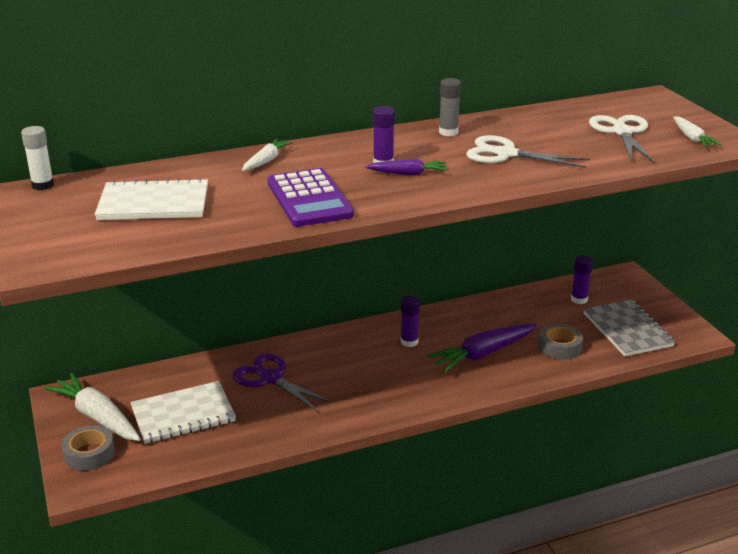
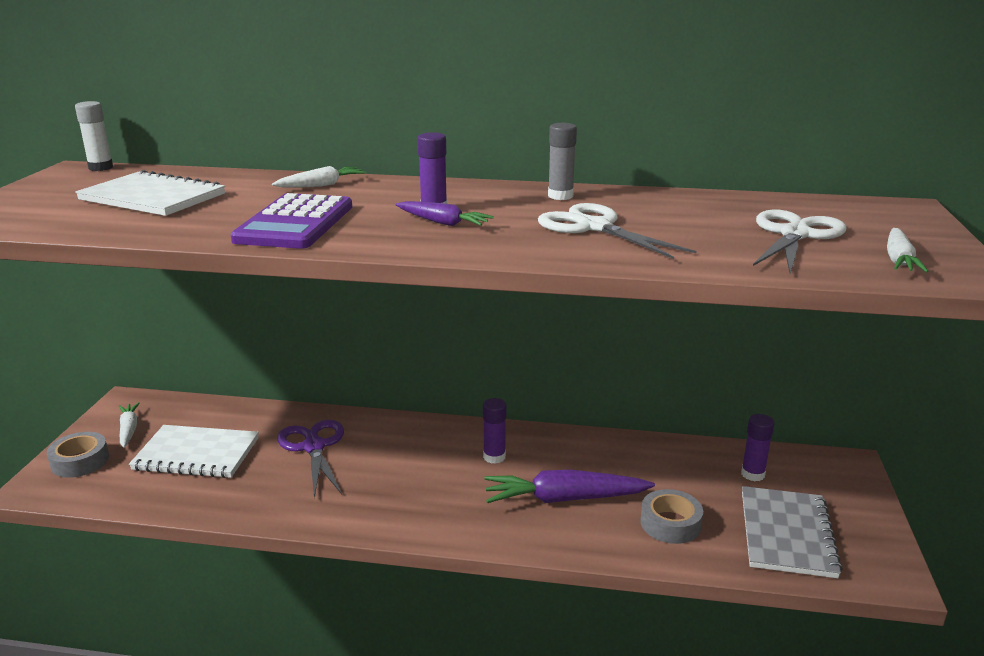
camera: 30 degrees right, 5 degrees down
white carrot [44,373,141,441] -> white carrot [119,402,140,448], size x0.56

